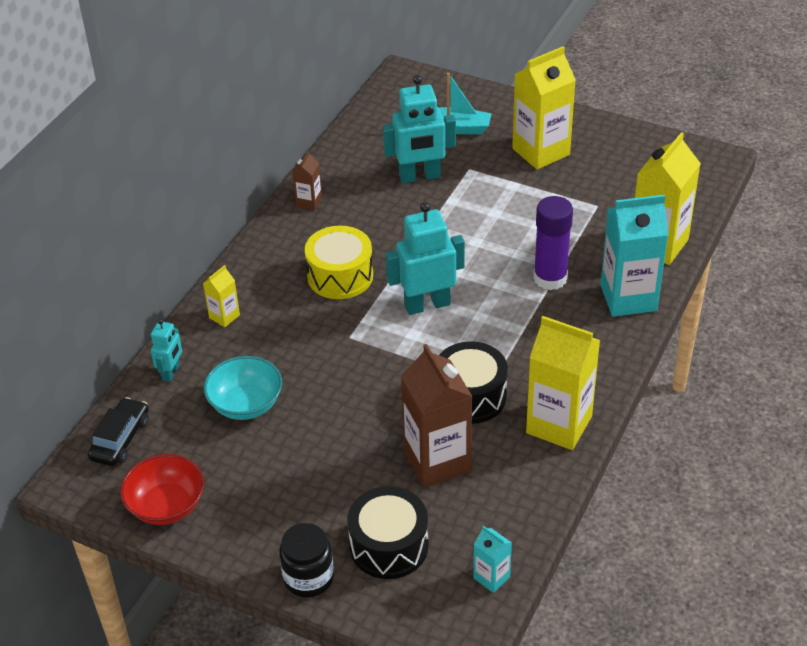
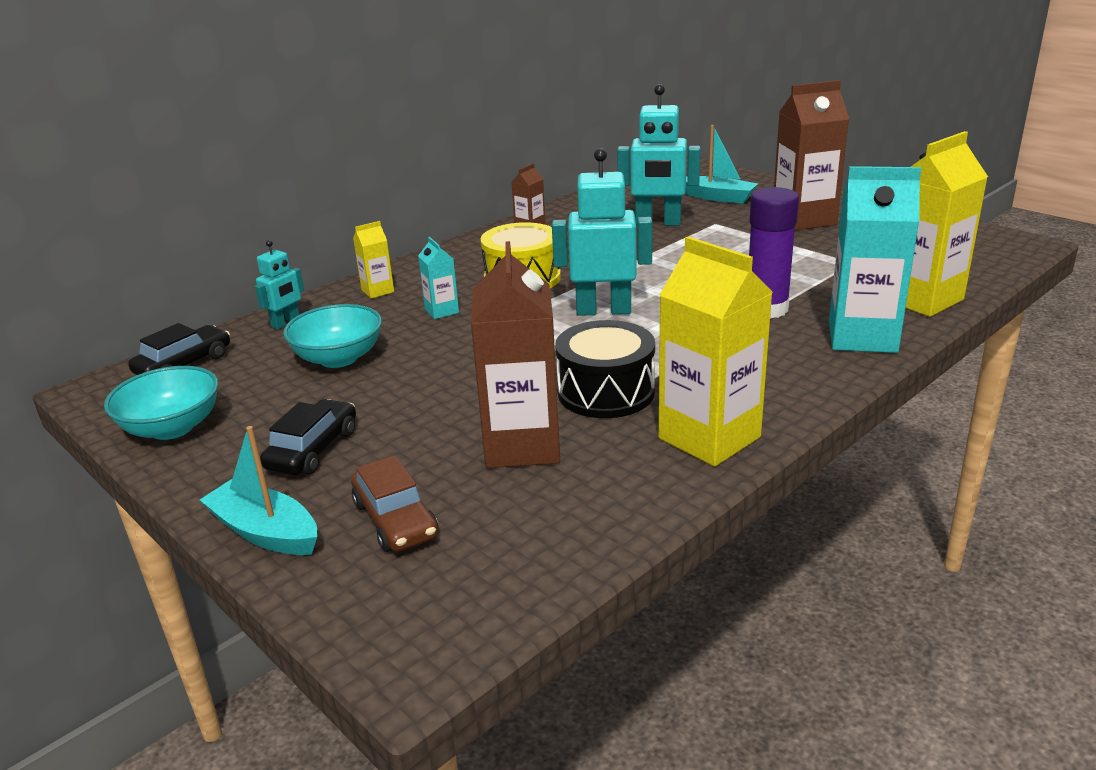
camera: 20 degrees right, 15 degrees down
red bowl [120,454,204,525] -> turquoise bowl [104,366,218,440]
black jar [279,523,334,598] -> turquoise boat [200,426,317,555]
black drum [347,486,429,579] -> brown car [351,455,438,552]
turquoise carton [474,526,512,593] -> turquoise carton moved to [418,237,459,319]
yellow carton [512,46,576,170] -> brown carton [774,80,849,231]
none -> black car [260,399,356,475]

